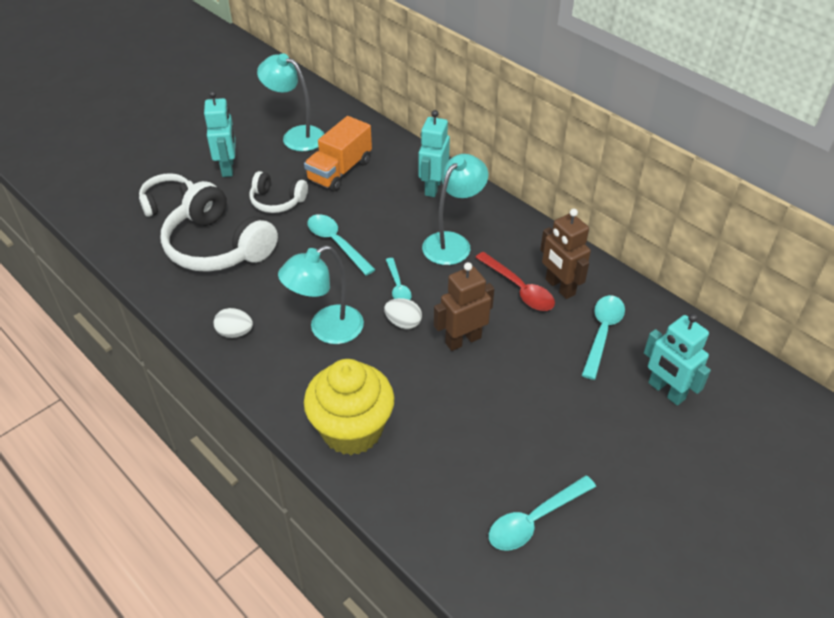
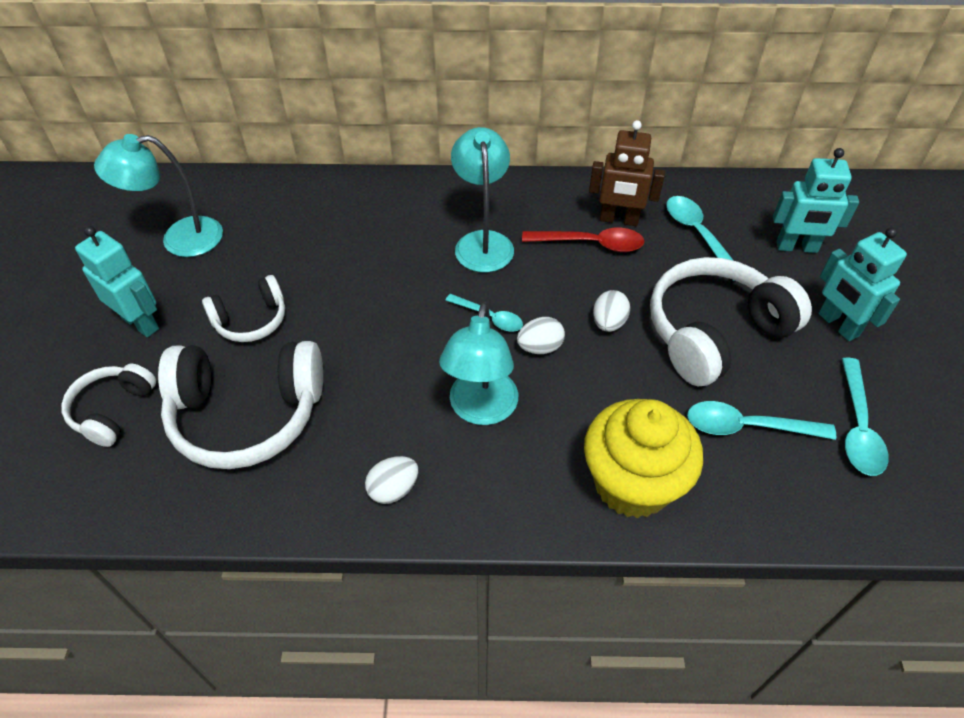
camera: 45 degrees left, 5 degrees up
orange truck [304,116,372,192] -> none
turquoise spoon [307,214,376,276] -> turquoise spoon moved to [687,401,836,440]
turquoise robot [419,110,450,197] -> turquoise robot moved to [818,227,907,341]
brown robot [434,262,494,351] -> white egg [593,290,630,332]
none -> white headphones [650,257,812,386]

